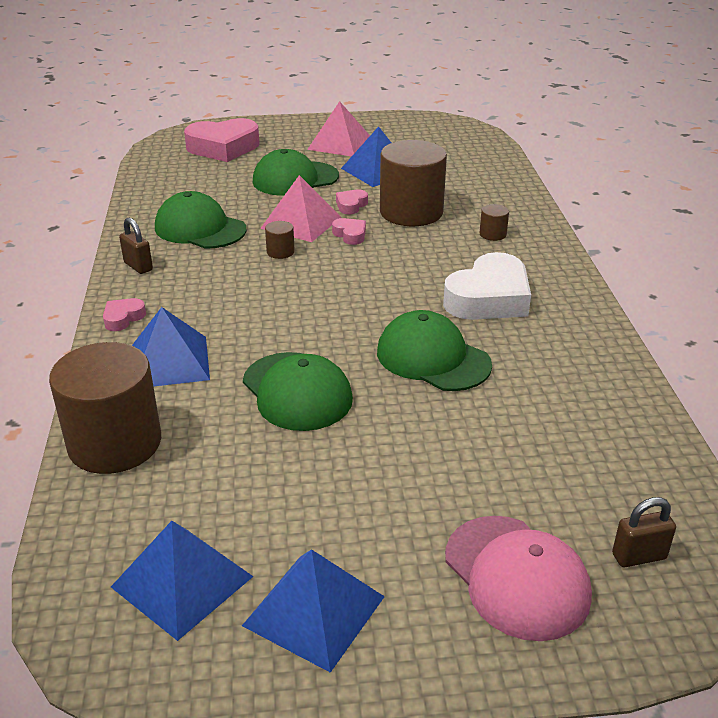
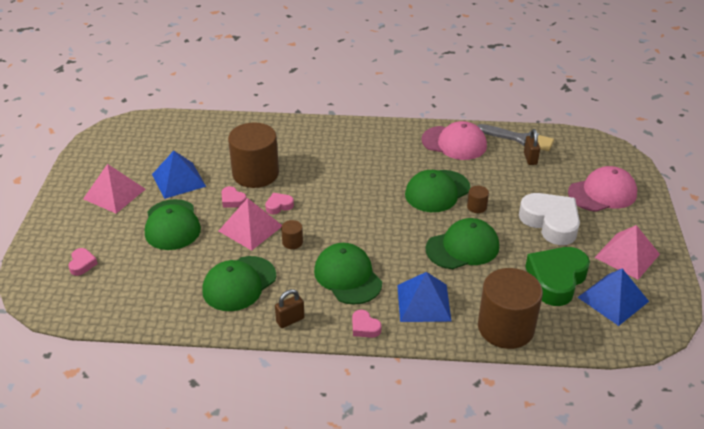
camera: 80 degrees left, 5 degrees up
pink heart [184,118,259,162] -> pink heart [69,248,98,276], size x0.45
blue pyramid [242,549,385,673] -> pink pyramid [594,225,660,280]
white heart [443,252,531,320] -> white heart moved to [519,193,580,245]
brown cylinder [480,204,509,241] -> brown cylinder moved to [467,186,489,213]
brown padlock [612,497,676,567] -> brown padlock moved to [524,129,540,165]
none -> green cap [314,243,382,305]
none -> pink cap [421,121,487,160]
none -> grey brush [478,124,554,151]
none -> green heart [525,247,590,306]

